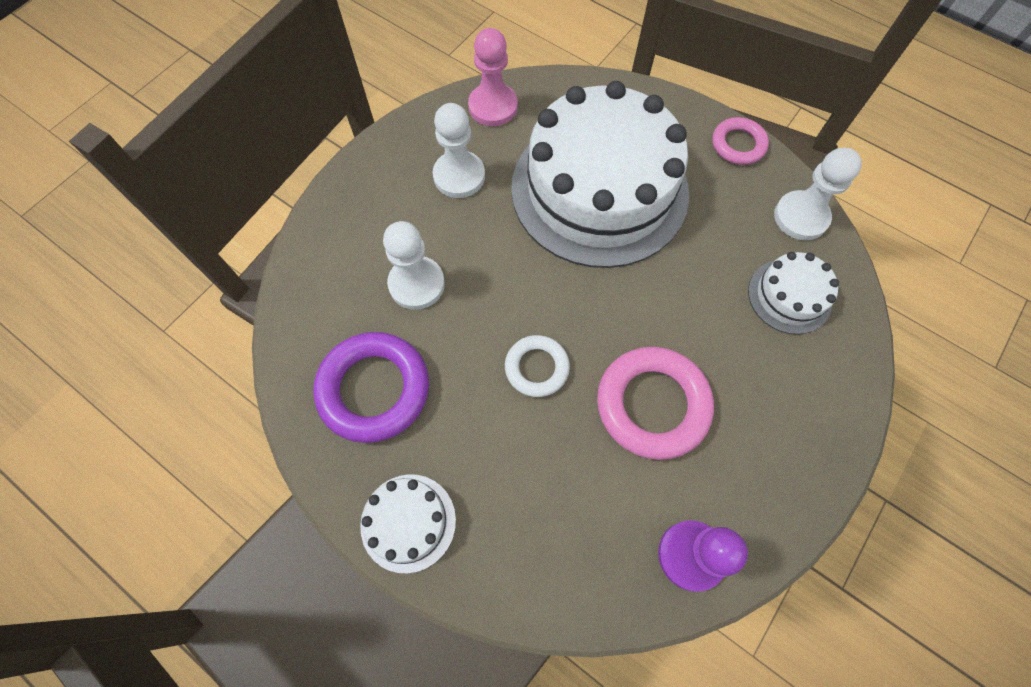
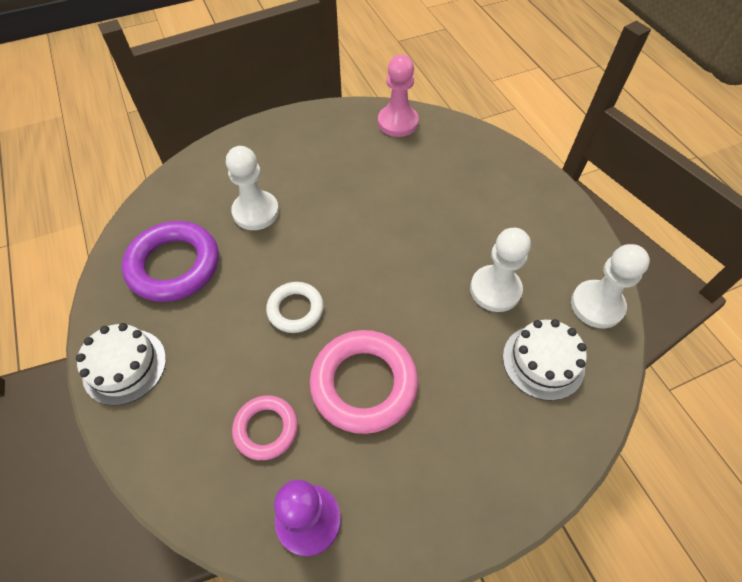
camera: 30 degrees right, 10 degrees down
white pawn [433,103,485,198] -> white pawn moved to [470,228,531,312]
white cake [511,81,689,268] -> none
pink ring [712,117,769,165] -> pink ring moved to [232,395,298,460]

